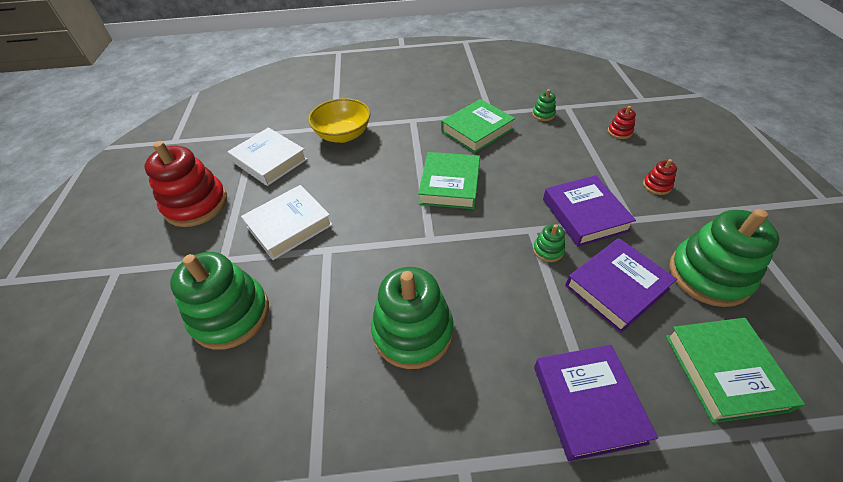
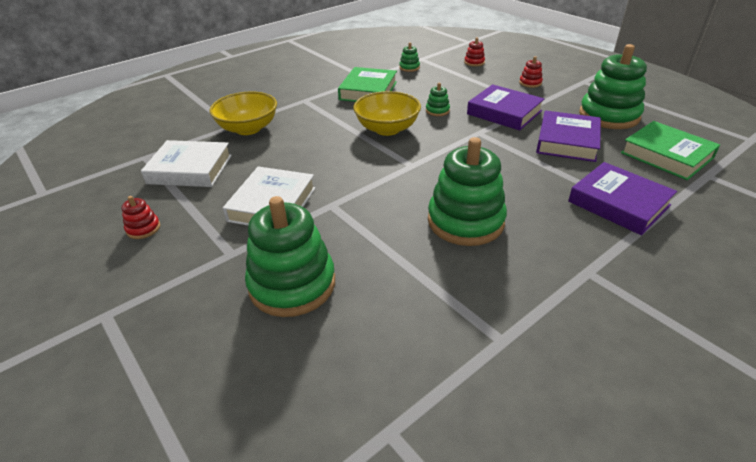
camera: 35 degrees left, 10 degrees down
red stacking toy [144,141,227,227] -> red stacking toy [122,196,160,239], size x0.43
green book [418,152,480,209] -> yellow bowl [353,91,421,136]
green stacking toy [533,224,565,262] -> green stacking toy moved to [426,83,450,116]

